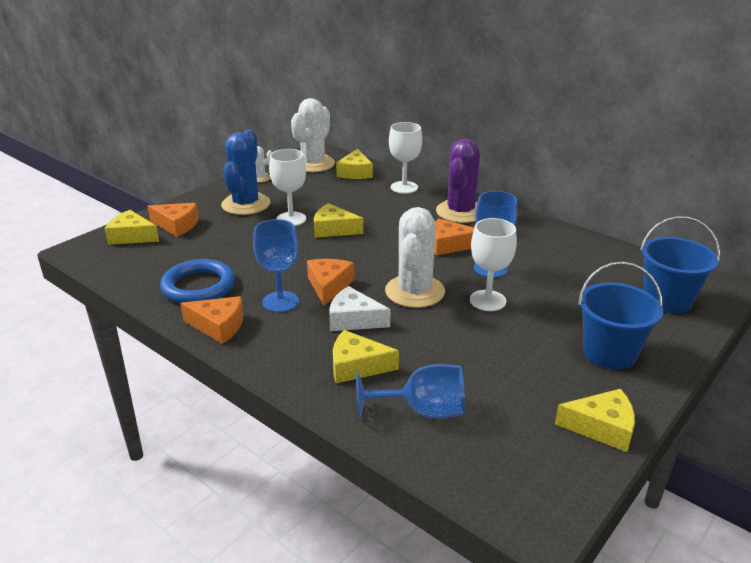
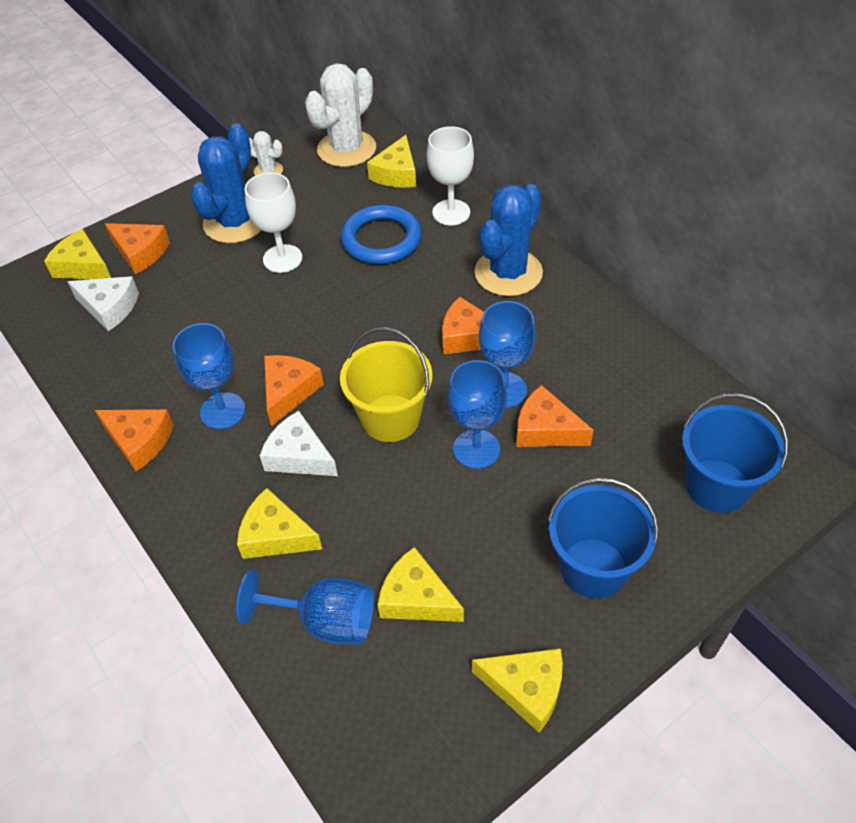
camera: 15 degrees right, 20 degrees up
blue ring [160,259,235,303] -> blue ring moved to [341,205,422,264]
yellow cheese [314,203,363,238] -> yellow cheese moved to [378,547,464,622]
white cactus [385,207,445,308] -> yellow bucket [340,327,433,442]
purple cactus [436,139,480,223] -> blue cactus [474,184,543,296]
white goblet [470,218,517,311] -> blue goblet [448,360,507,469]
none -> white cheese [67,276,139,331]
none -> orange cheese [516,385,594,447]

